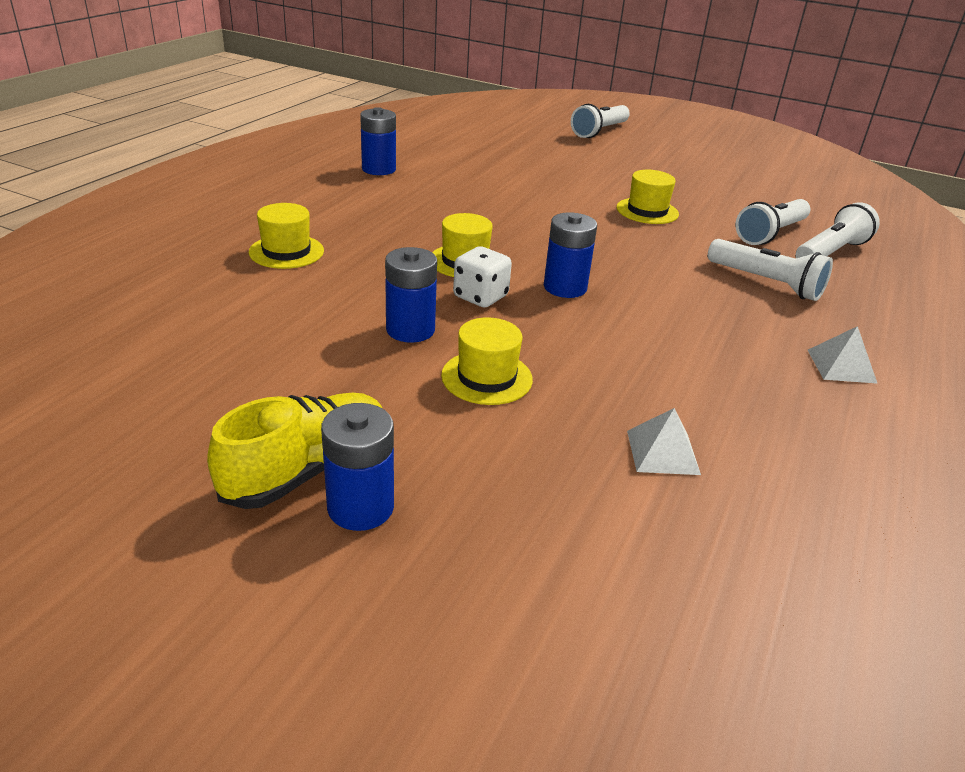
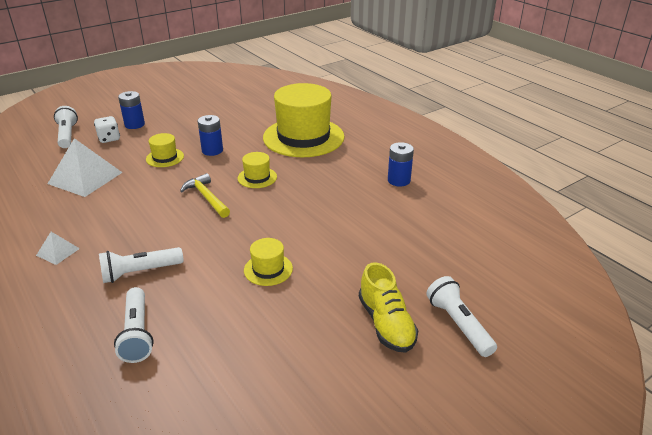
camera: 120 degrees right, 0 degrees up
yellow shoe [207,393,382,509] -> yellow shoe moved to [359,262,418,353]
yellow hat [249,203,324,269] -> yellow hat [263,83,345,157], size x2.31
white dice [453,246,512,307] -> white dice moved to [94,116,120,143]
blue battery [544,213,597,298] -> yellow hammer [180,173,230,218]
white pyramid [627,408,701,475] -> white pyramid [48,138,123,197], size x2.06
white flashlight [736,199,810,245] -> white flashlight moved to [54,106,78,148]

